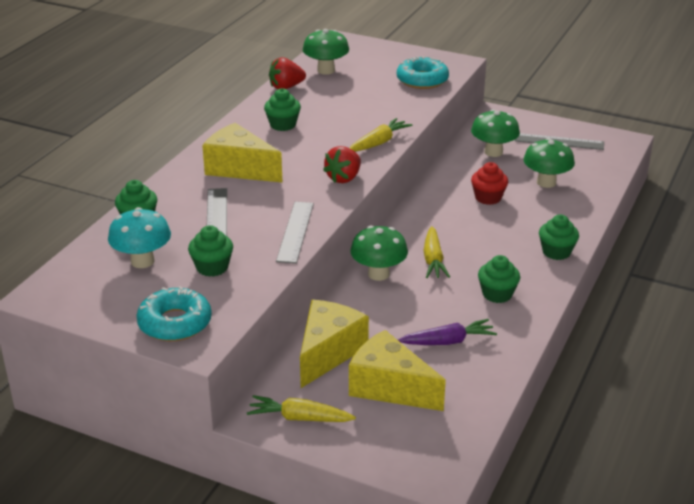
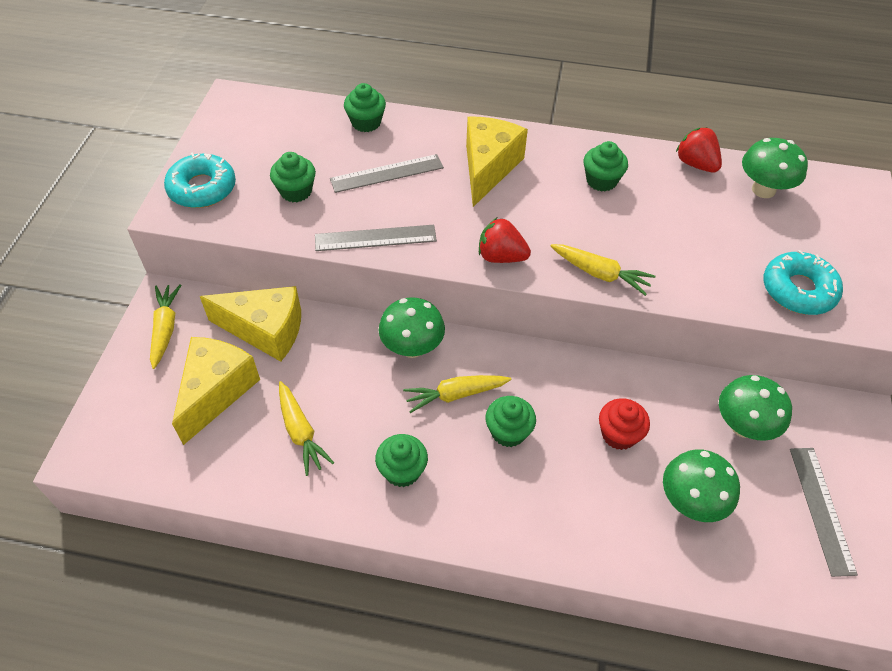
camera: 75 degrees right, 20 degrees up
turquoise mushroom [108,207,171,268] -> none
purple carrot [398,319,497,345] -> yellow carrot [279,381,334,476]
green cupcake [539,214,579,260] -> green cupcake moved to [485,396,536,447]

